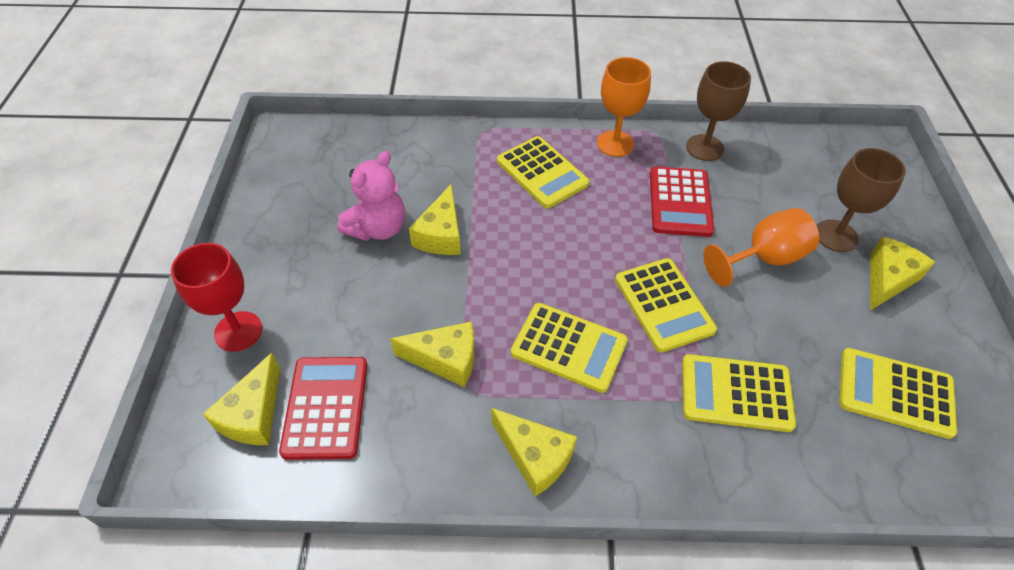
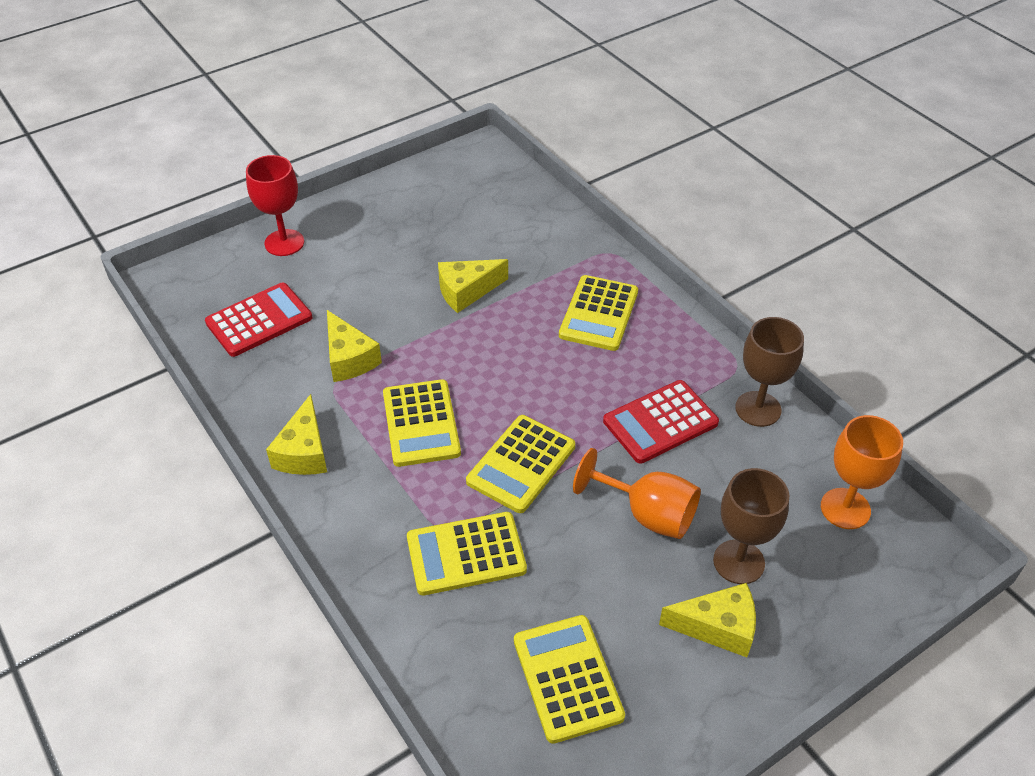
camera: 55 degrees right, 5 degrees down
yellow cheese [203,353,280,445] -> none
pink teddy bear [338,151,405,241] -> none
orange goblet [597,57,651,157] -> orange goblet moved to [821,415,903,529]
yellow calculator [682,354,796,432] -> yellow calculator turned 75 degrees counterclockwise [407,512,527,595]

